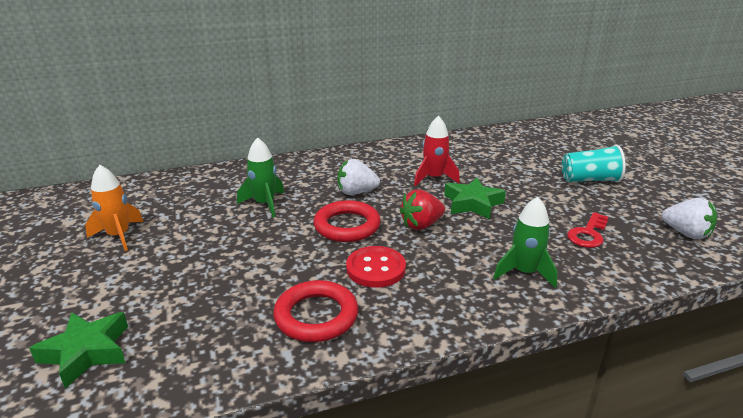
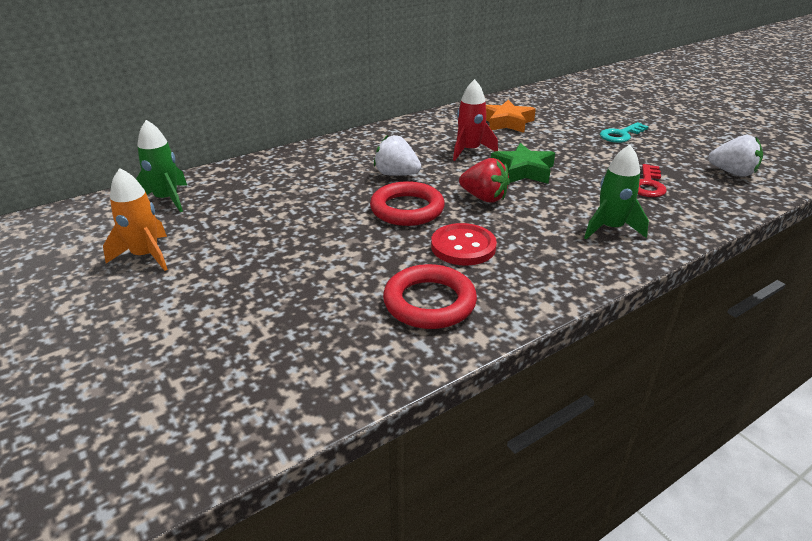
camera: 15 degrees left, 5 degrees up
green star [29,312,128,389] -> none
green rocket [237,137,284,217] -> green rocket moved to [136,120,187,212]
white strawberry [337,159,380,195] -> white strawberry turned 45 degrees clockwise [374,135,421,176]
red strawberry [400,189,445,230] -> red strawberry turned 105 degrees counterclockwise [459,158,510,203]
turquoise cup [562,145,626,182] -> turquoise key [600,122,649,143]
none -> orange star [486,100,536,133]

